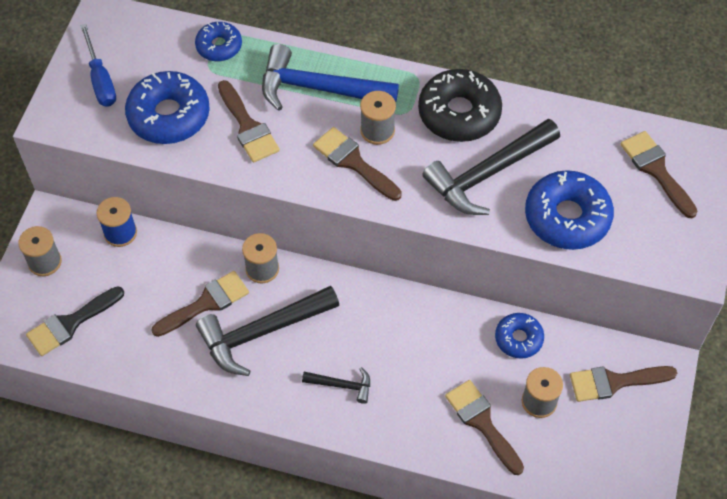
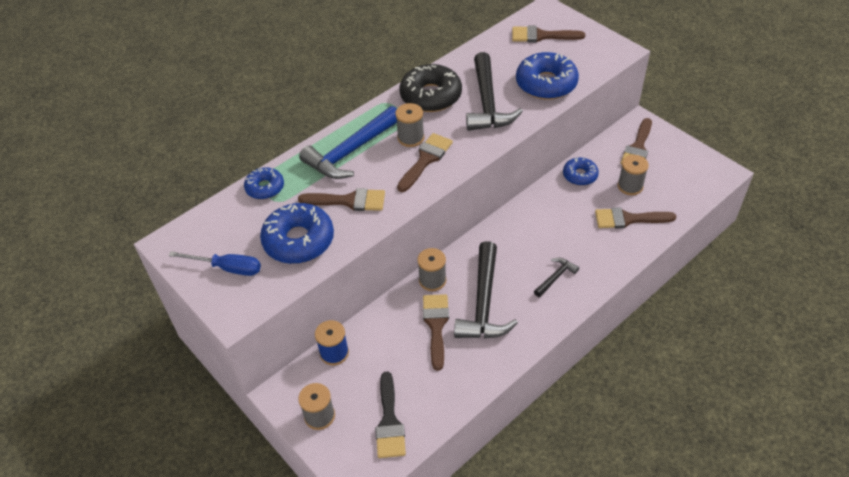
camera: 55 degrees left, 10 degrees down
brown brush [313,127,402,201] -> brown brush turned 135 degrees clockwise [397,133,453,192]

